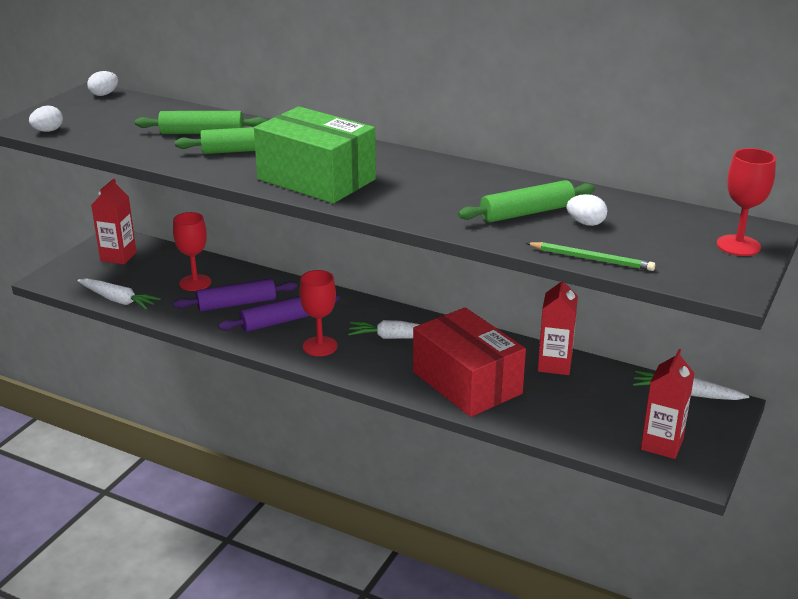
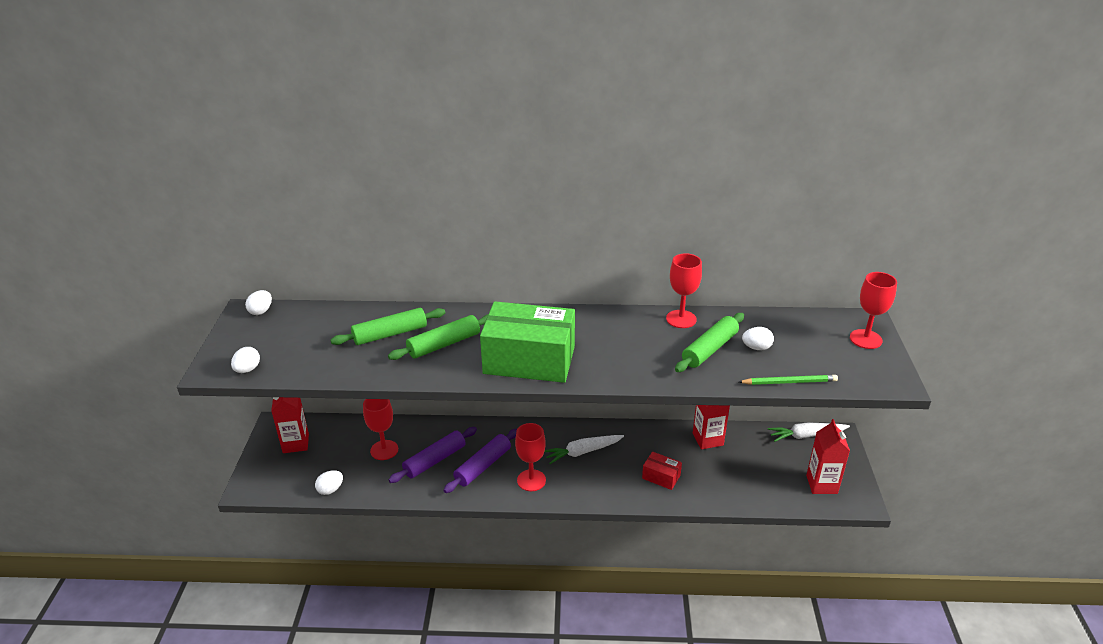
camera: 25 degrees left, 5 degrees up
white carrot [77,279,161,310] -> white egg [315,470,343,495]
red box [413,307,526,417] -> red box [642,451,682,490], size x0.43
none -> red goblet [666,253,702,328]

